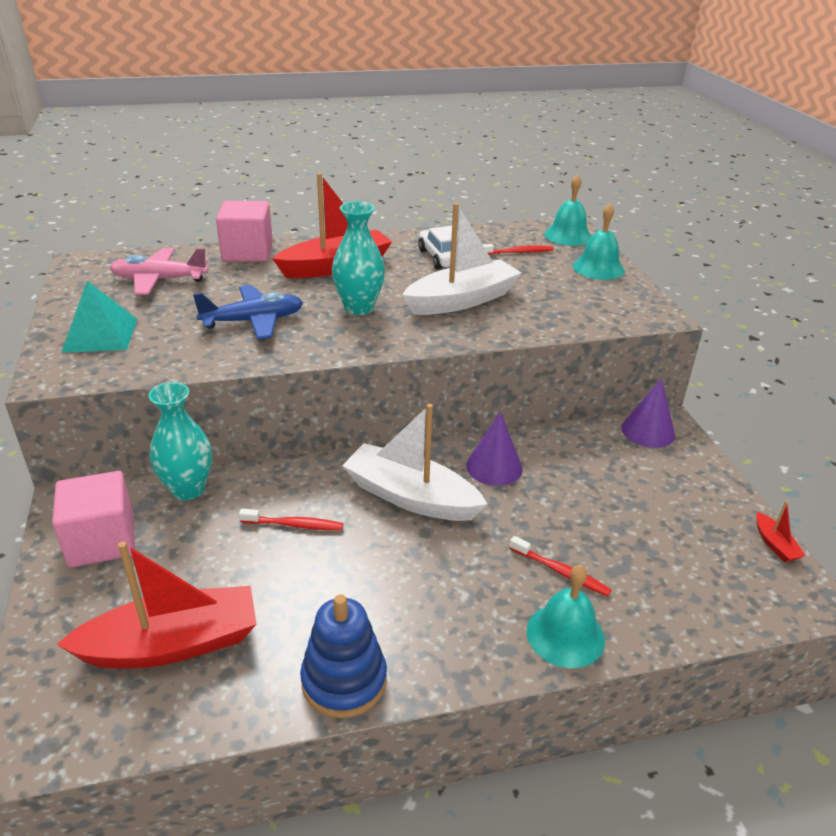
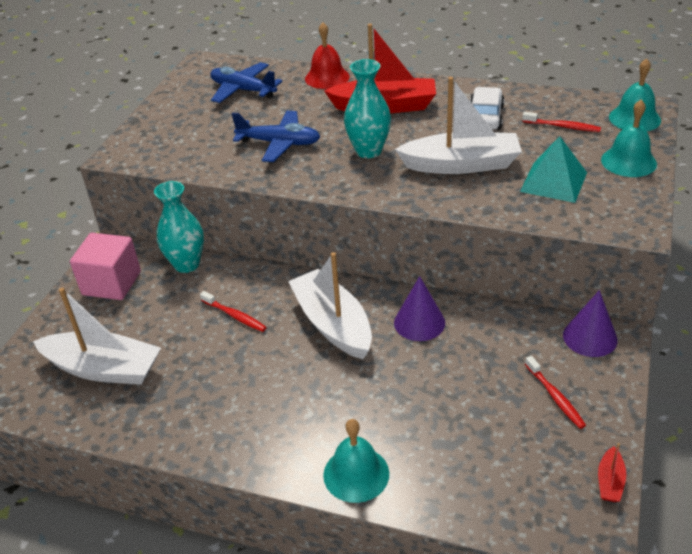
camera: 35 degrees right, 5 degrees up
red boat [57,541,256,668] -> white boat [33,288,161,385]
turquoise pyramid [61,281,137,353] -> turquoise pyramid moved to [520,137,587,203]
pink plane [110,248,208,295] -> blue plane [210,62,283,103]
pink cube [216,201,273,262] -> red bell [305,23,350,89]
blue stacking toy [300,594,387,718] -> none
red toothbrush [509,536,611,597] -> red toothbrush moved to [525,356,586,429]

